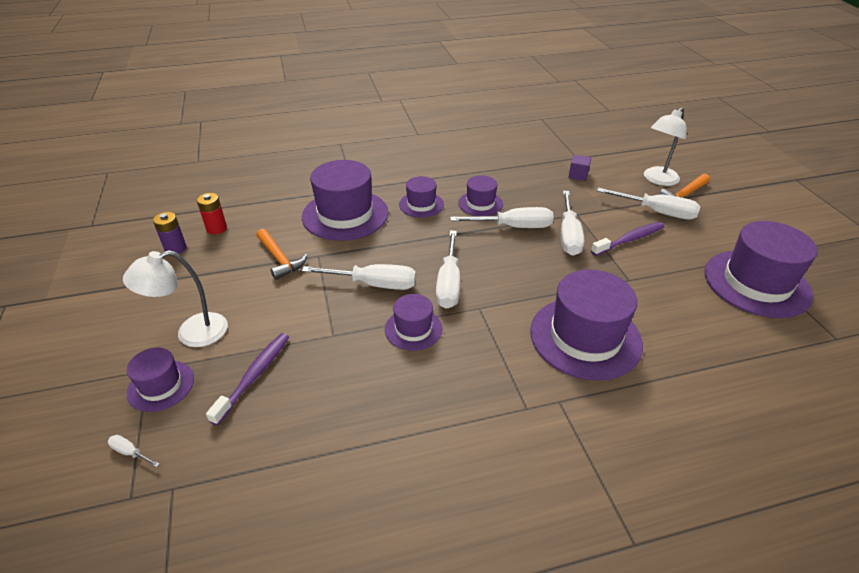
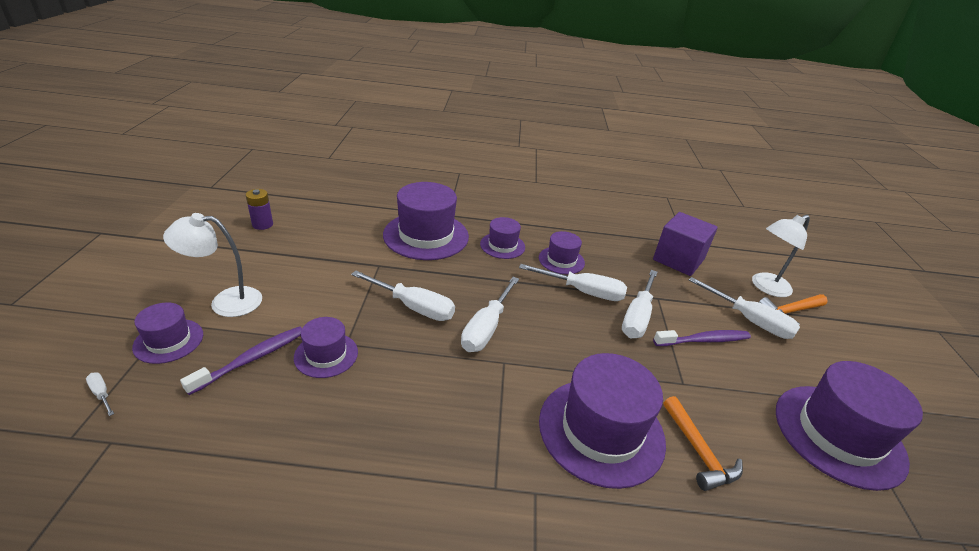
camera: 15 degrees right, 5 degrees down
red battery [197,193,227,235] -> none
orange hammer [256,229,307,280] -> orange hammer moved to [663,396,743,491]
purple hat [385,294,442,351] -> purple hat moved to [294,317,358,378]
purple cube [568,155,591,181] -> purple cube [653,212,718,276], size x2.12

